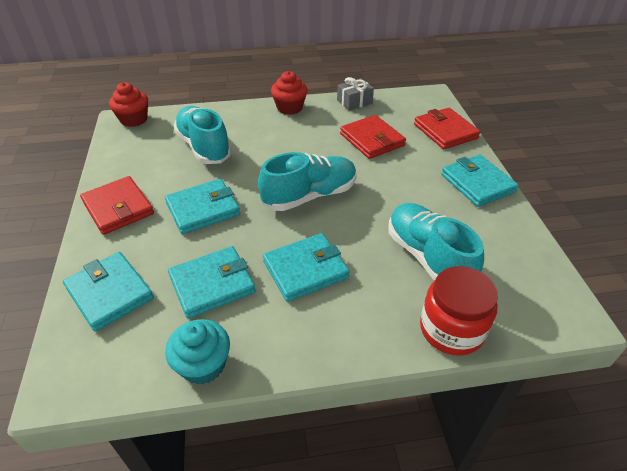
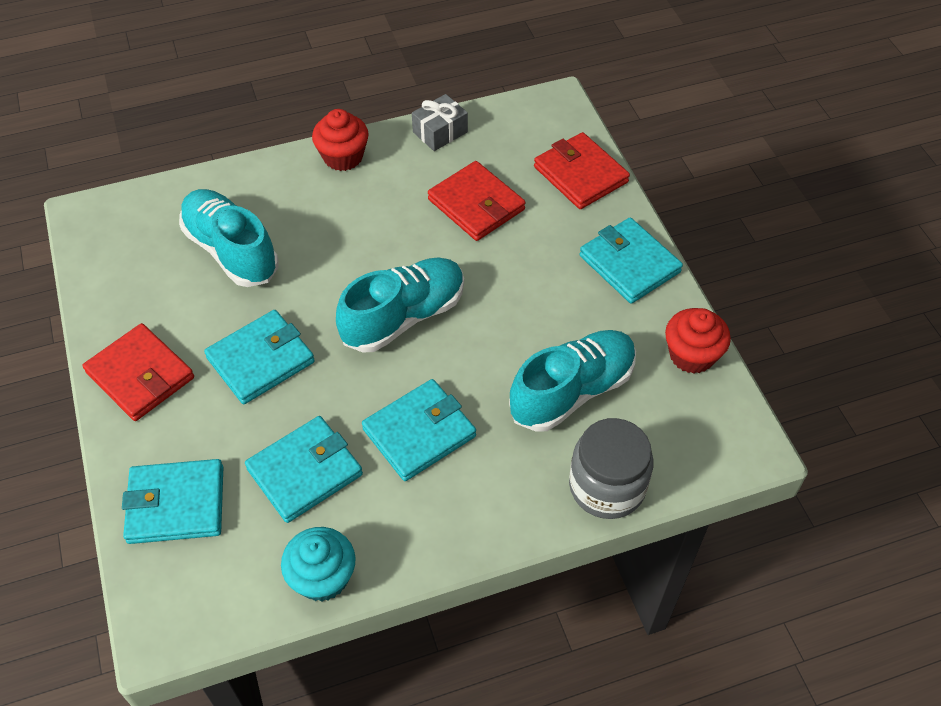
camera: 10 degrees left, 10 degrees up
turquoise wallet [63,252,154,332] -> turquoise wallet turned 45 degrees counterclockwise [122,459,223,544]
red cupcake [109,82,148,127] -> red cupcake moved to [665,308,731,374]
turquoise shoe [388,203,484,281] -> turquoise shoe turned 90 degrees clockwise [509,330,636,432]
red jar [420,266,498,356] -> grey jar [569,418,654,519]

